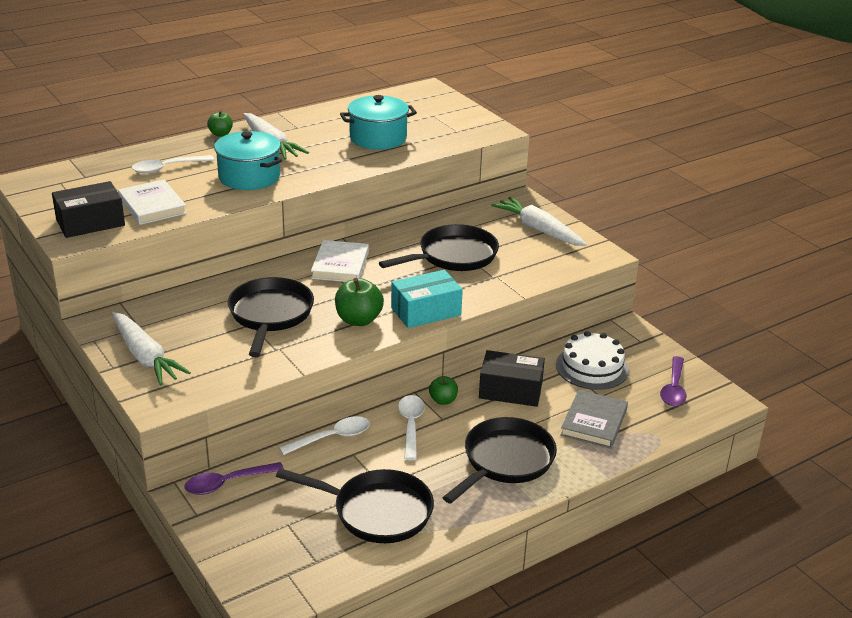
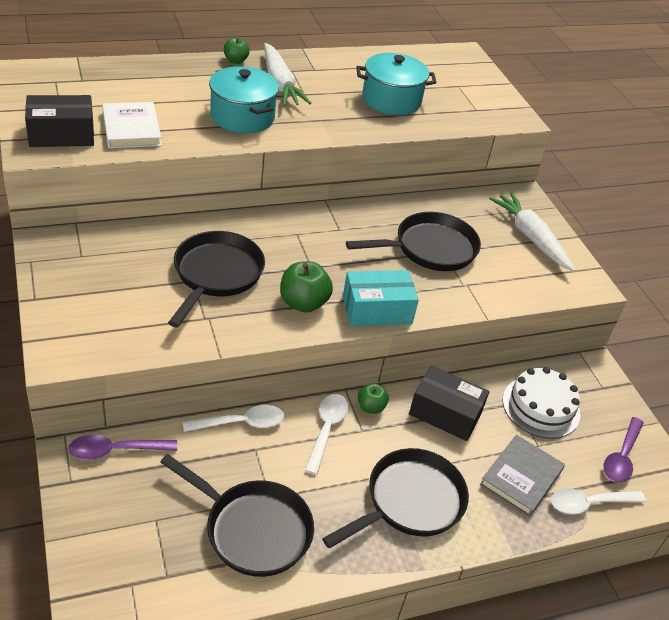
camera: 10 degrees right, 10 degrees up
white carrot [112,312,191,385] -> none
white spoon [132,155,214,174] -> white spoon moved to [551,489,646,514]
white book [311,240,369,282] -> none

